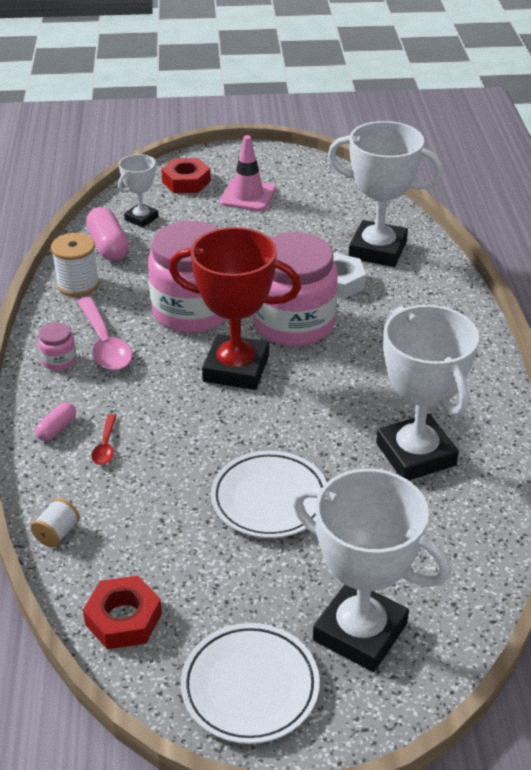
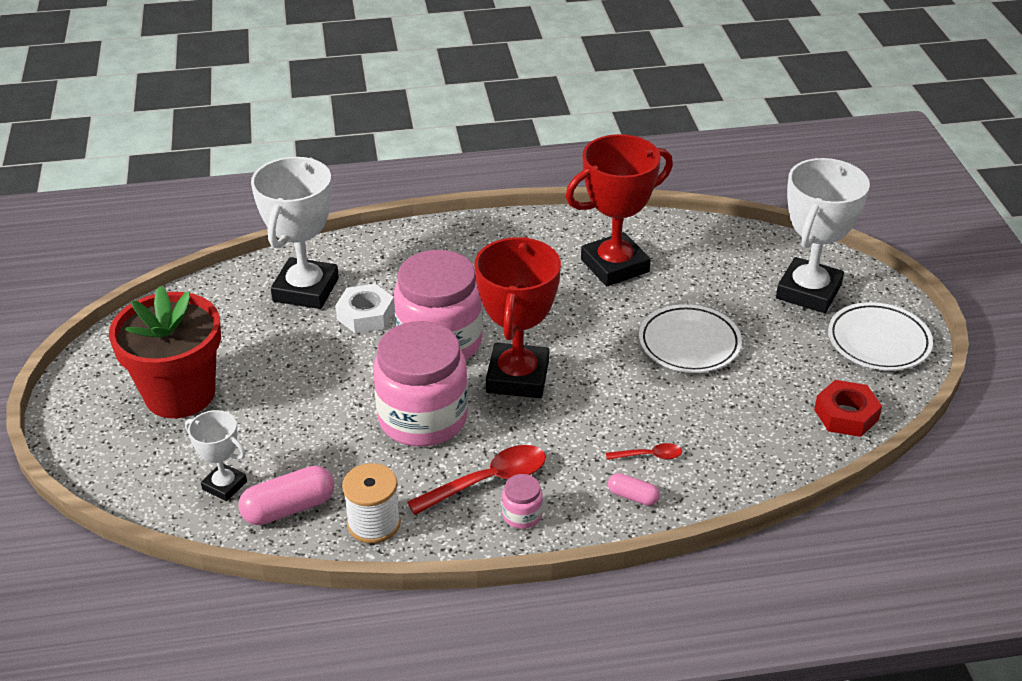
camera: 95 degrees left, 0 degrees up
white spool [31,498,80,548] -> none
pink spoon [77,297,132,370] -> red spoon [407,445,546,515]
red nut [161,158,211,193] -> none
pink traffic cone [219,135,276,211] -> red flower pot [109,286,221,418]
white trophy [376,305,479,480] -> red trophy [566,134,673,286]

